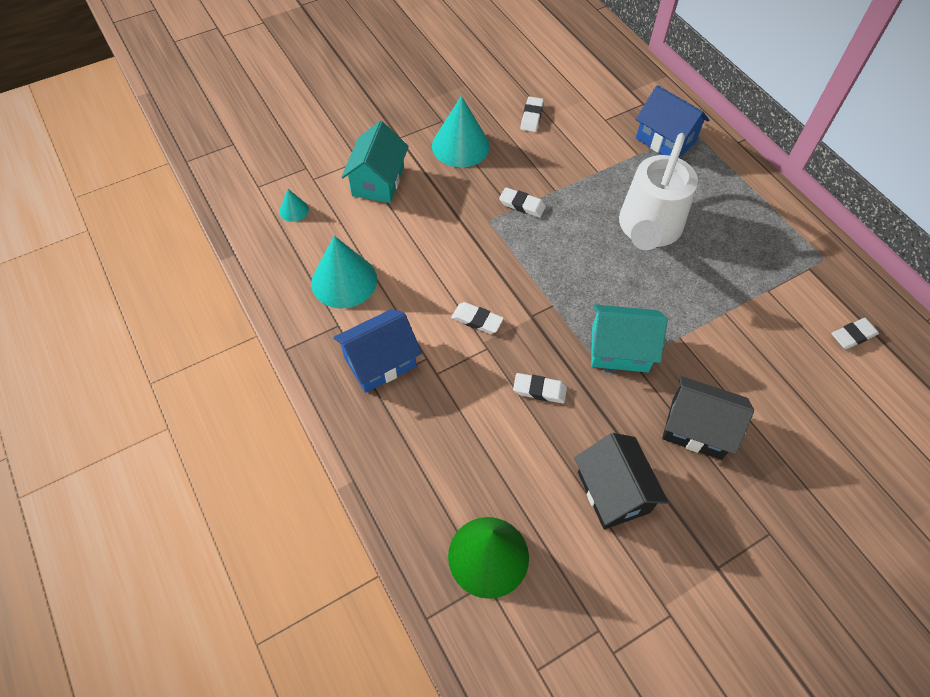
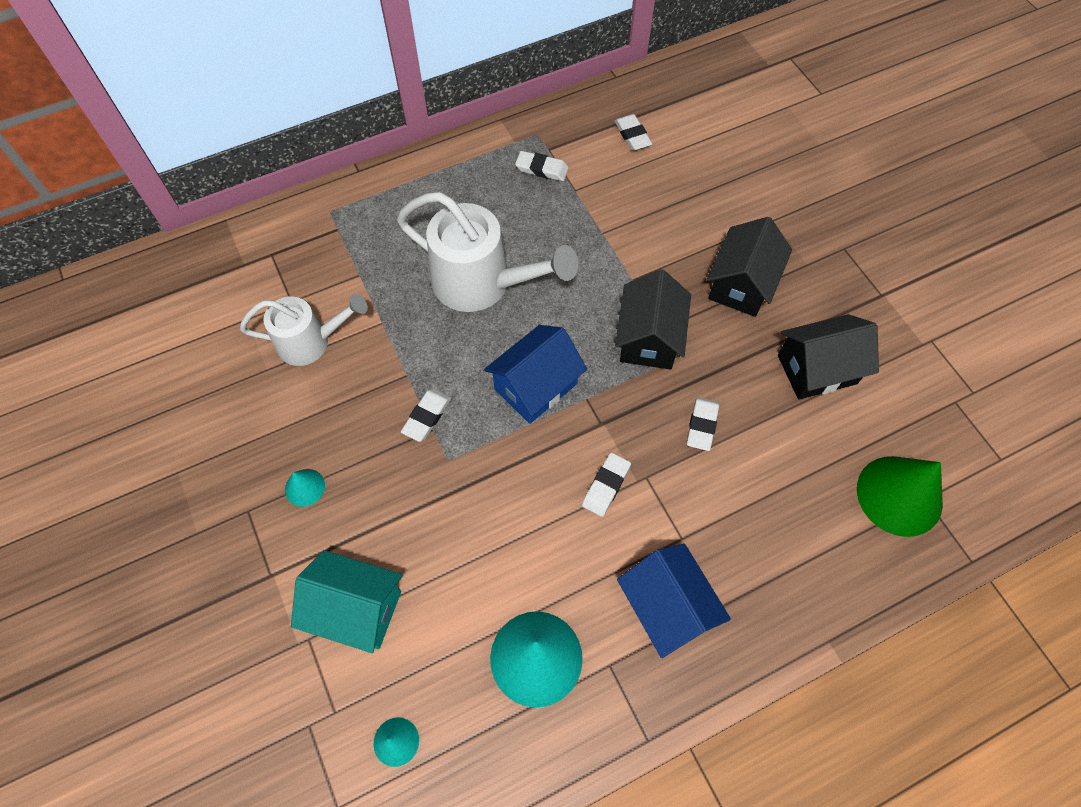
camera: 85 degrees left, 5 degrees up
turquoise cone [432,96,490,167] -> turquoise cone [285,469,325,507], size x0.47
white eraser [521,97,544,132] -> white eraser moved to [515,151,569,181]
turquoise house [591,304,668,372] -> black house [615,269,691,369]
blue house [636,85,709,158] -> blue house moved to [484,325,587,424]
none -> white watering can [240,294,368,366]

